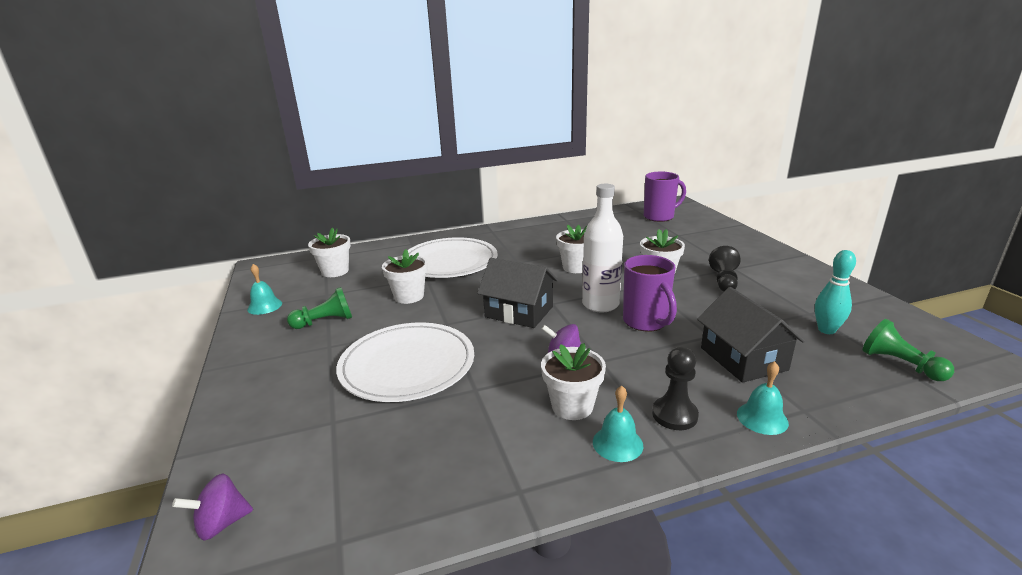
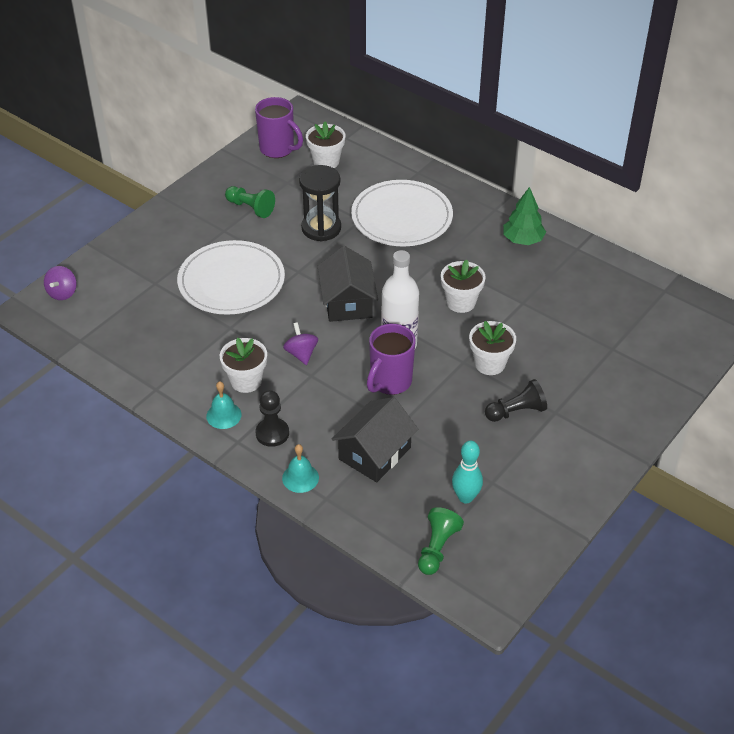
camera: 55 degrees right, 20 degrees up
purple spinning top [172,473,253,541] -> purple spinning top turned 105 degrees counterclockwise [44,266,76,300]
turquoise bell [247,264,282,315] -> none
white flower pot [382,249,428,304] -> black hourglass [299,165,341,242]
purple mug [644,172,686,222] -> purple mug moved to [255,97,303,158]
none -> green tree [503,187,546,245]

